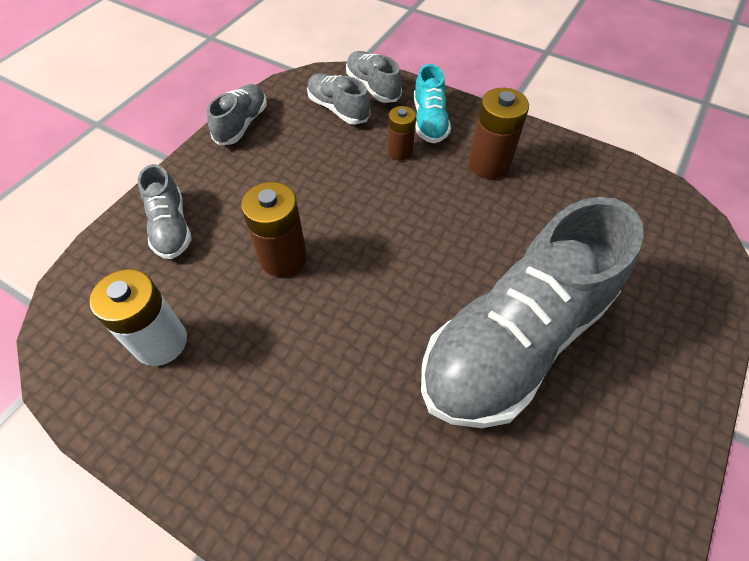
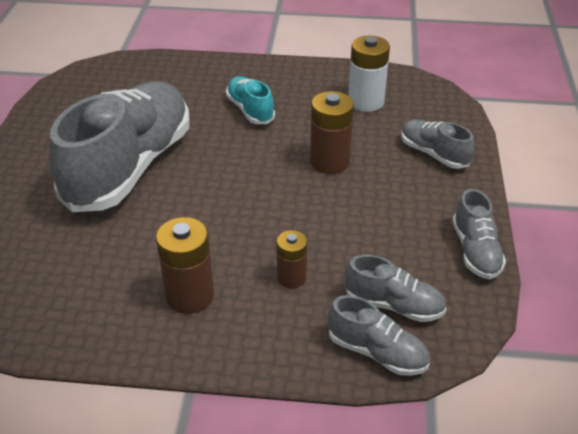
camera: 155 degrees right, 15 degrees down
turquoise shoe [414,64,451,143] -> turquoise shoe moved to [226,76,275,124]

